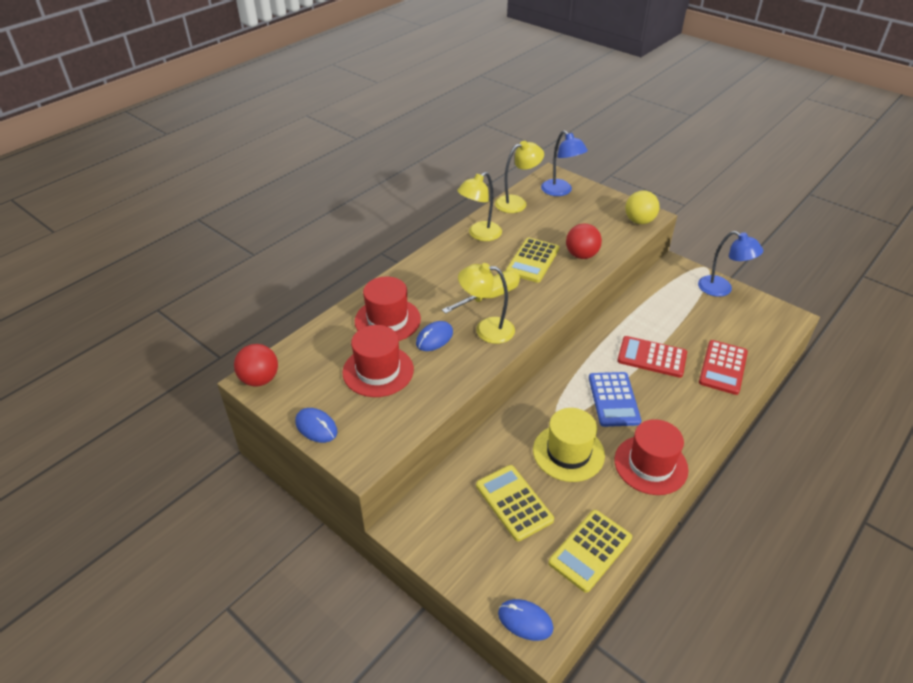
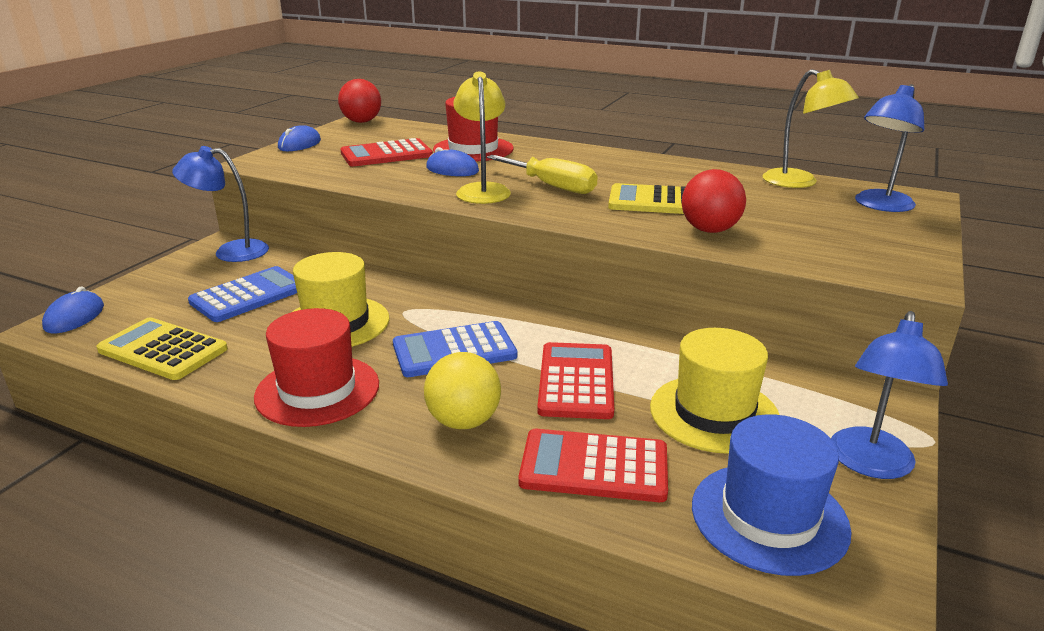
camera: 75 degrees right, 15 degrees down
red hat [342,325,414,397] -> red calculator [341,138,433,166]
yellow lamp [457,172,502,241] -> none
yellow calculator [476,465,554,542] -> blue calculator [188,266,297,322]
yellow ball [625,191,660,224] -> yellow ball moved to [424,352,501,429]
none -> blue lamp [172,146,269,262]
none -> yellow hat [650,328,779,454]
none -> blue hat [692,414,852,576]

